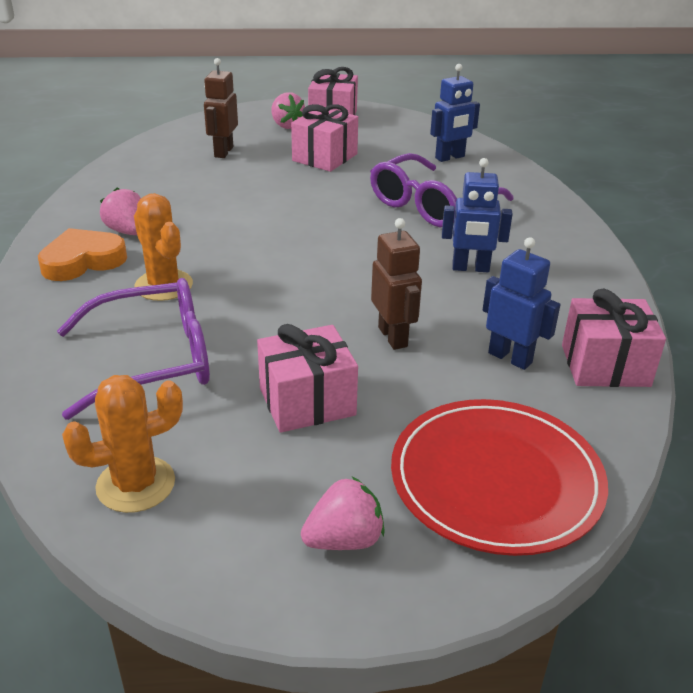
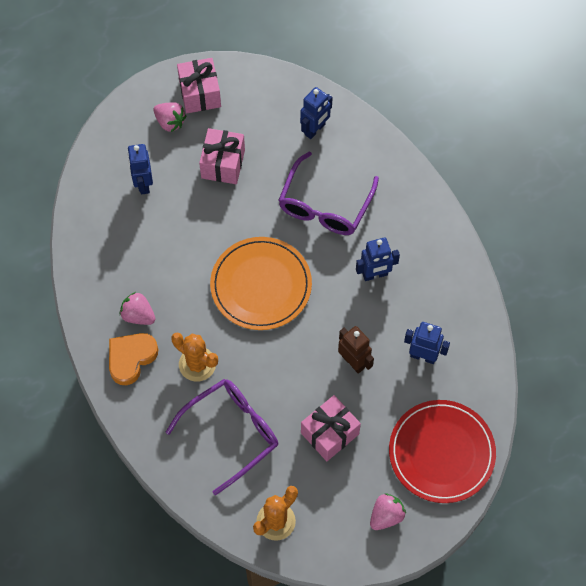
camera: 20 degrees left, 30 degrees up
brown robot [204,58,238,158] -> blue robot [127,144,153,194]
pink gift [562,289,666,387] -> none
none -> orange plate [210,237,312,330]

